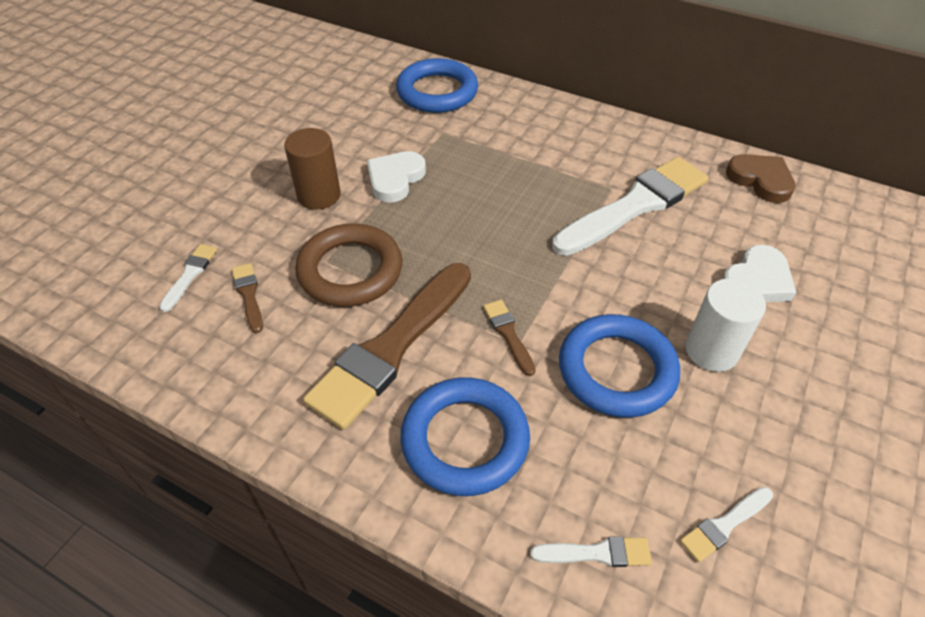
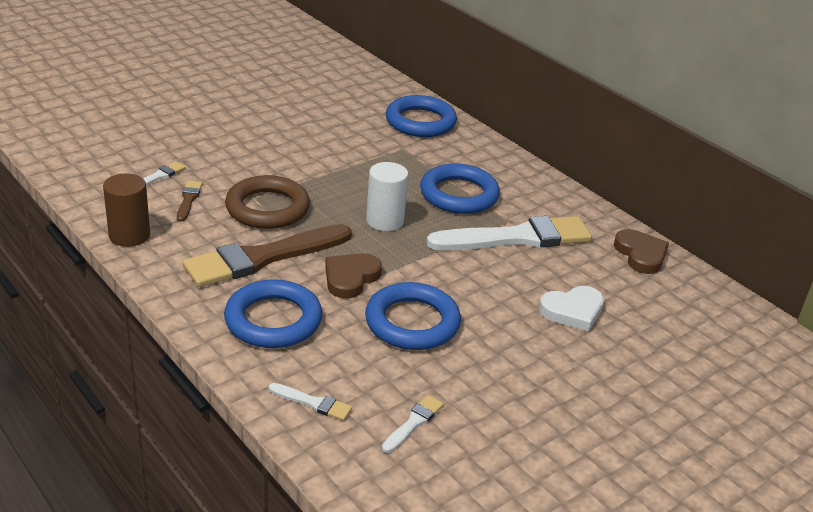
camera: 20 degrees right, 15 degrees down
brown cylinder [284,128,341,210] -> brown cylinder moved to [103,173,150,247]
white heart [367,151,426,203] -> none
brown brush [483,300,536,376] -> brown heart [325,253,382,299]
white brush [680,487,773,562] -> white brush turned 135 degrees clockwise [382,395,444,453]
white cylinder [685,278,766,372] -> white cylinder moved to [366,162,408,231]
none -> blue ring [420,163,500,214]

